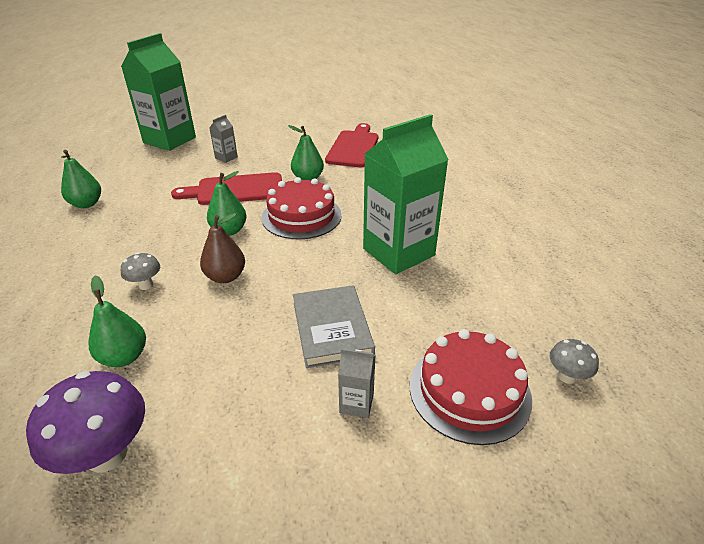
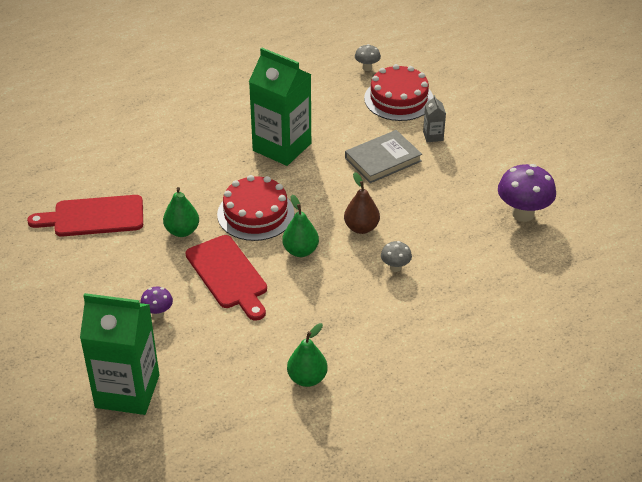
camera: 110 degrees left, 5 degrees up
green pear [89,275,146,367] -> none
grey carton [209,115,238,163] -> purple mushroom [140,287,173,318]

